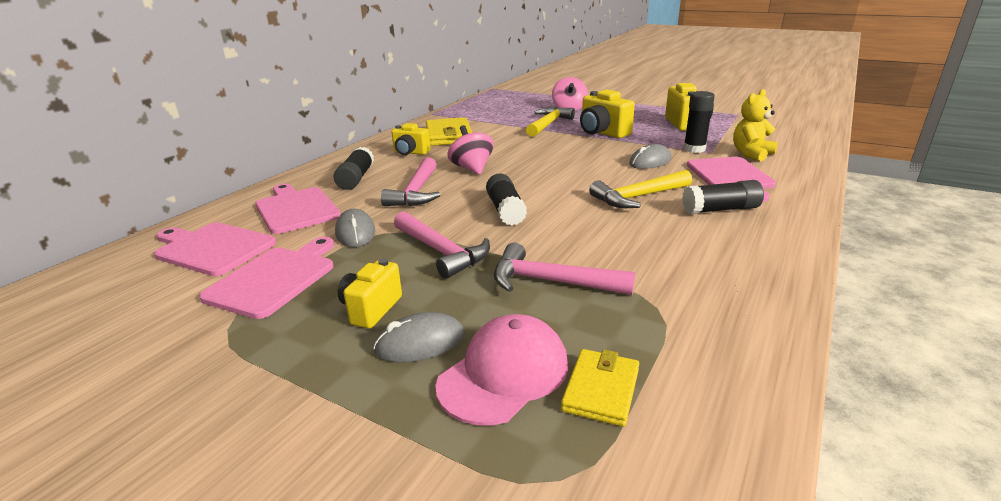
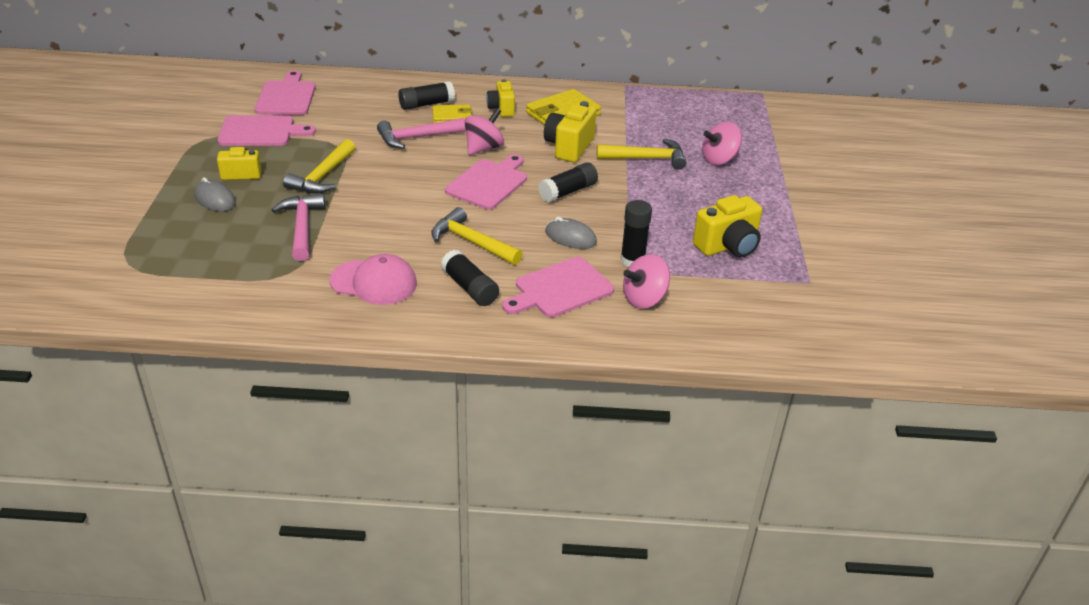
camera: 60 degrees right, 10 degrees up
pink cutting board [256,183,341,234] -> pink cutting board moved to [445,154,527,209]
grey mouse [335,209,375,247] -> none
pink hammer [394,211,490,279] -> yellow hammer [283,139,356,194]
pink cap [435,314,568,425] -> pink cap moved to [329,254,417,305]
black glue stick [486,173,527,226] -> black glue stick moved to [538,162,598,203]
yellow wallet [561,349,639,427] -> yellow wallet moved to [432,104,472,123]
yellow camera [580,89,635,138] -> yellow camera moved to [544,101,596,162]
yellow teddy bear [733,89,778,162] -> pink spinning top [623,254,670,309]

